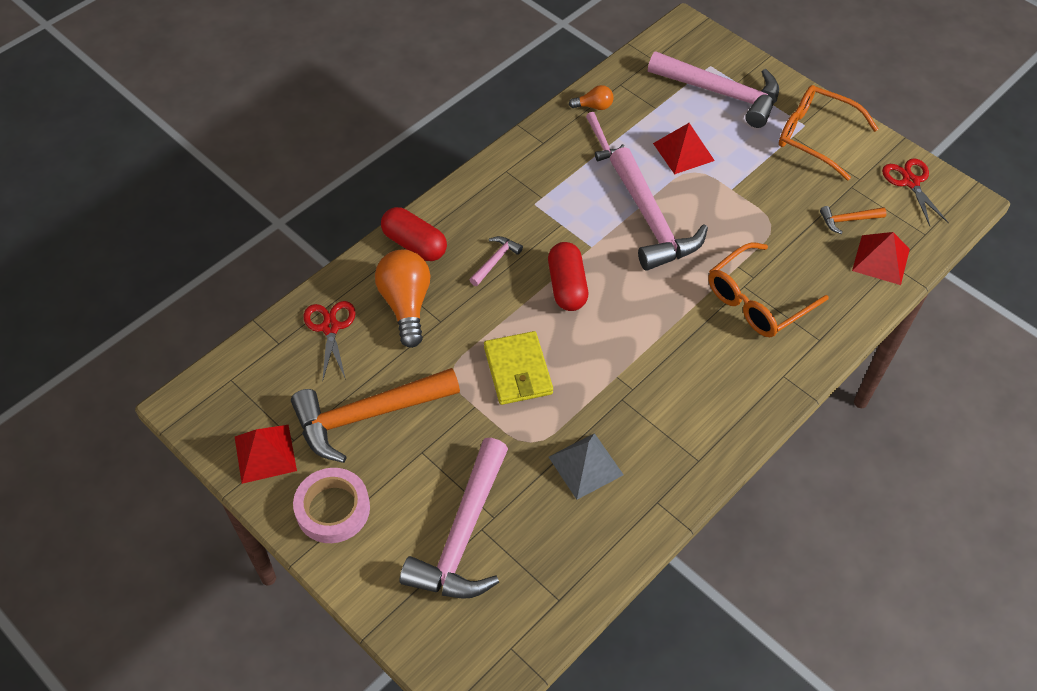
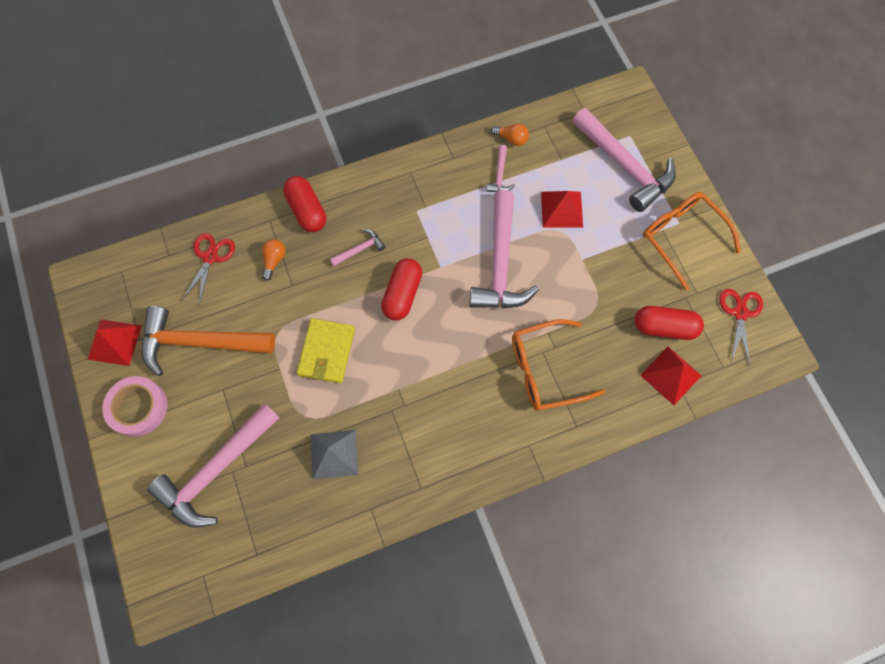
camera: 25 degrees right, 15 degrees up
orange light bulb [375,250,430,348] -> orange light bulb [262,239,286,281], size x0.50
orange hammer [820,206,886,234] -> red capsule [634,306,704,340]

